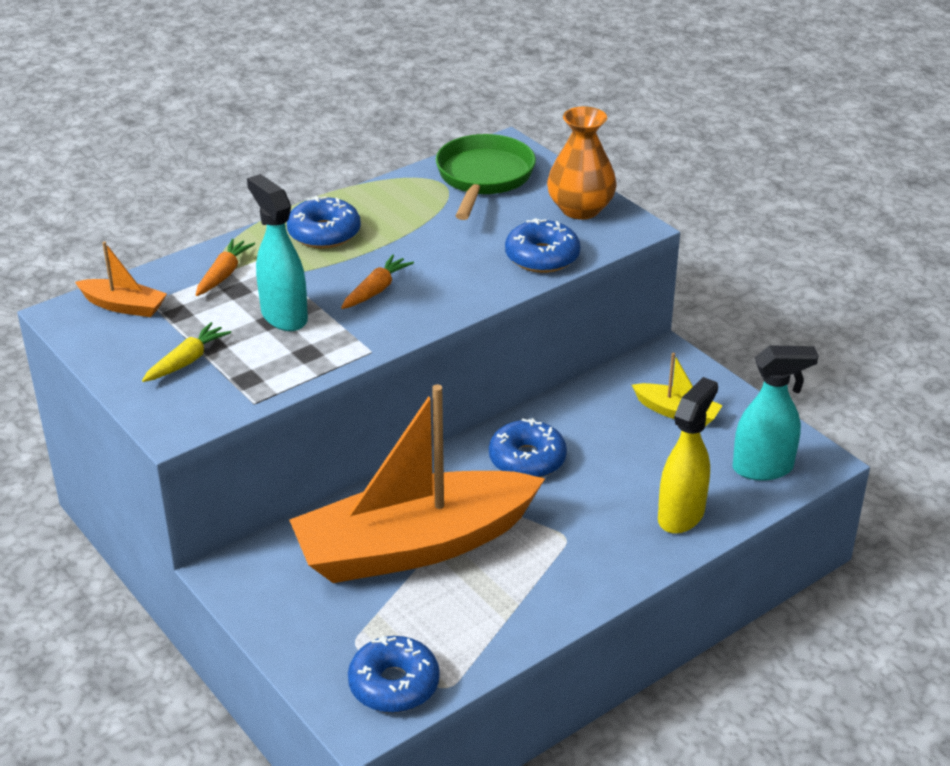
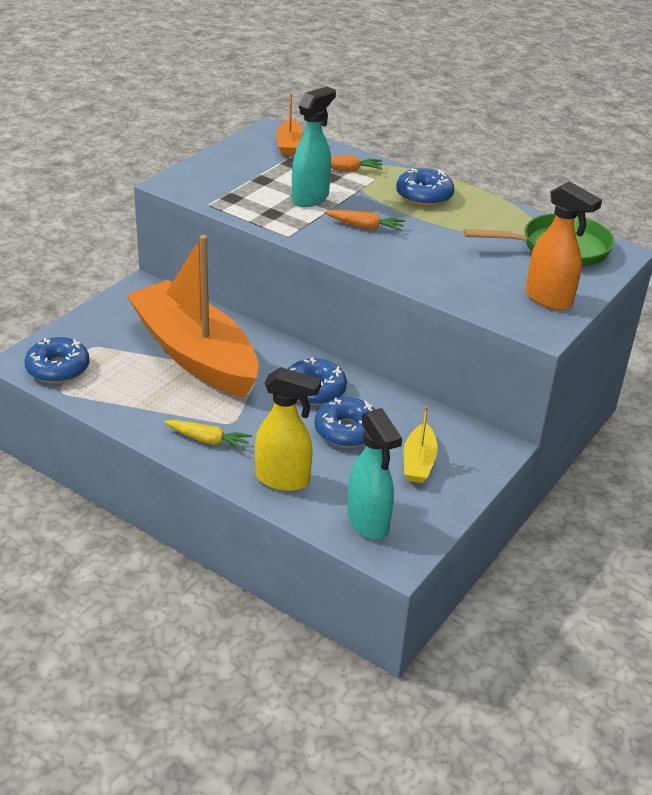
camera: 70 degrees right, 0 degrees up
yellow carrot [142,322,231,382] -> yellow carrot moved to [164,420,252,450]
blue donut [505,218,580,273] -> blue donut moved to [314,397,376,448]
orange vase [547,106,617,219] -> orange spray bottle [526,181,602,310]

